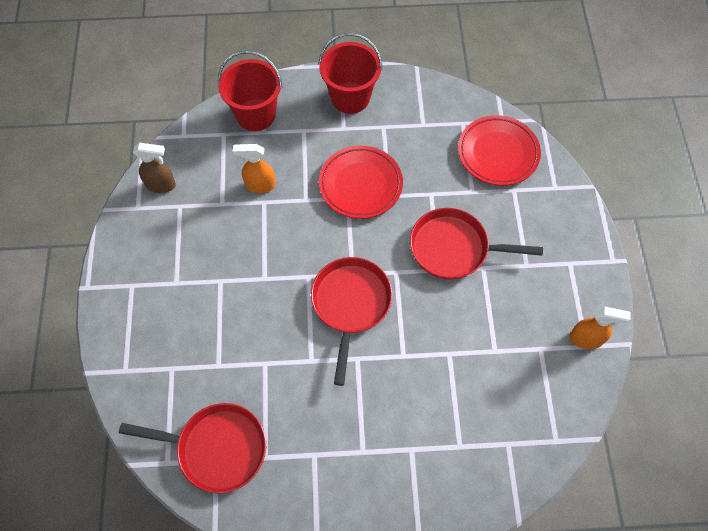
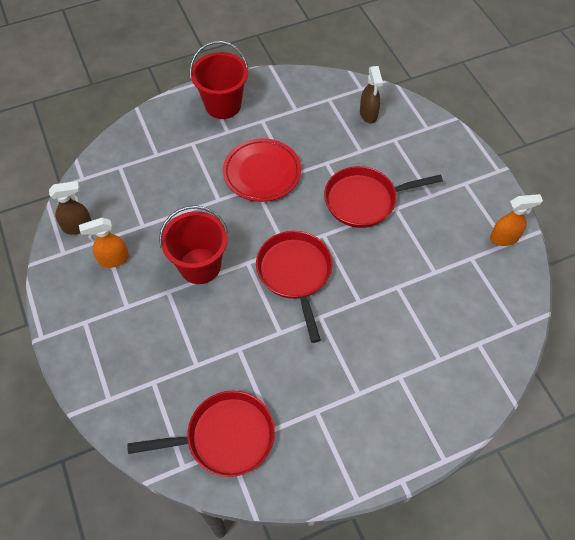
camera: 20 degrees left, 5 degrees down
red bucket [218,50,282,131] -> red bucket moved to [159,205,228,284]
orange spray bottle [233,144,276,193] -> orange spray bottle moved to [79,218,129,268]
red plate [458,115,541,186] -> brown spray bottle [360,66,383,123]

